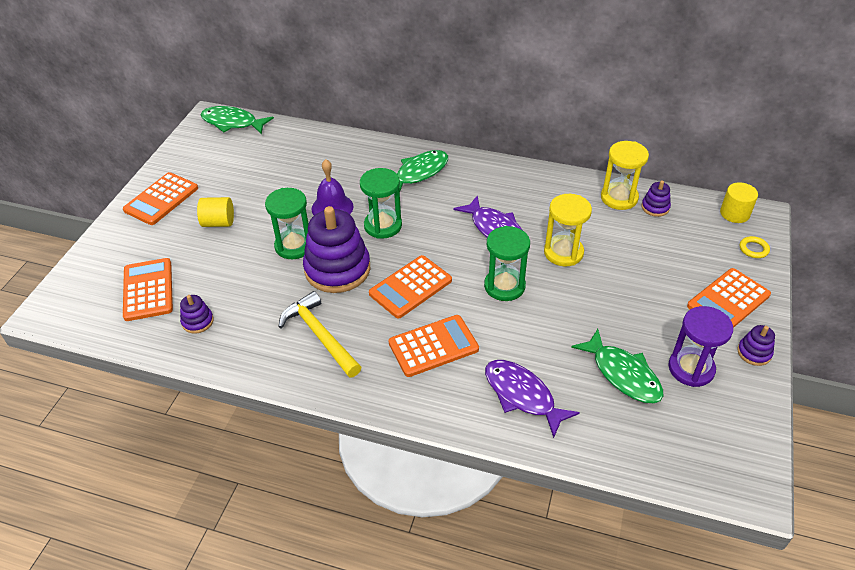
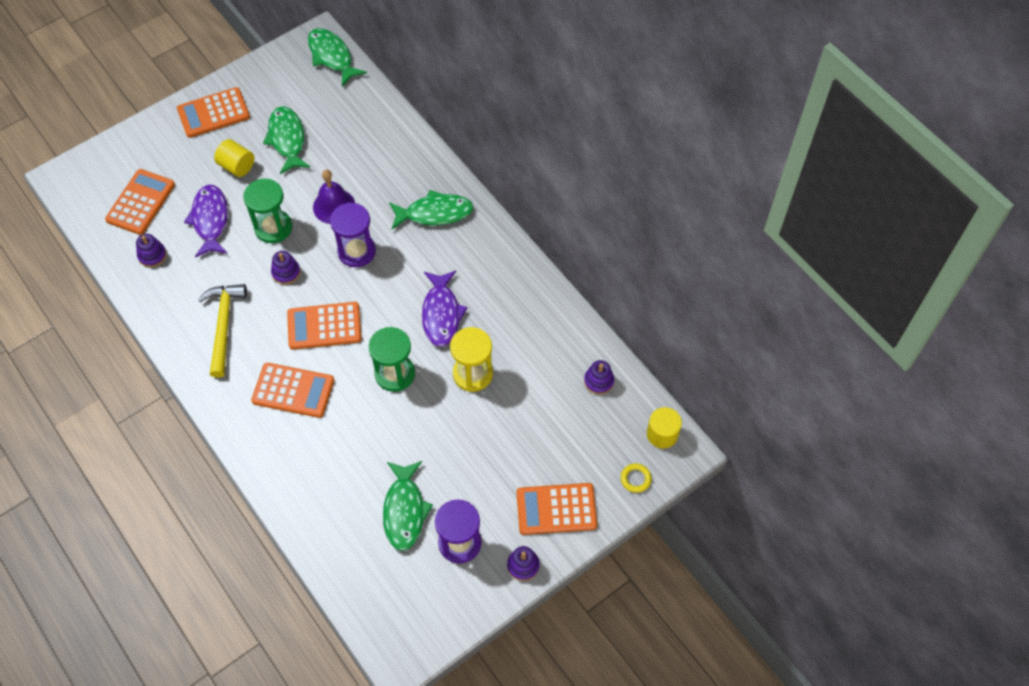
camera: 35 degrees right, 15 degrees up
purple stacking toy [303,206,370,293] -> purple stacking toy [271,251,300,285], size x0.45
green hourglass [360,168,402,239] -> purple hourglass [330,203,376,267]
purple fish [485,360,580,438] -> purple fish moved to [184,185,228,257]
yellow hourglass [601,141,649,210] -> none
none -> green fish [263,107,311,174]

